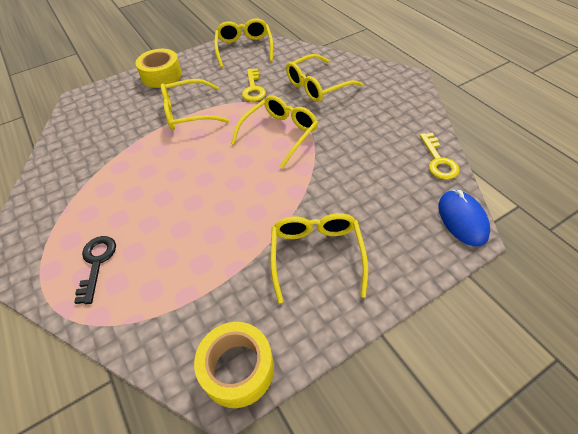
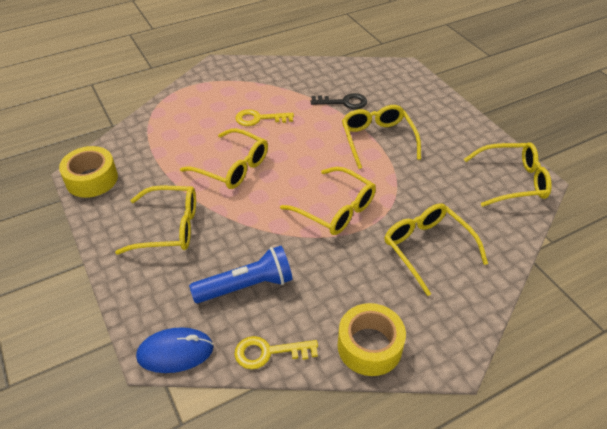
camera: 90 degrees right, 5 degrees down
black key [74,236,116,304] -> black key moved to [311,93,367,109]
yellow tape [135,49,182,88] -> yellow tape moved to [338,303,406,376]
yellow key [242,68,266,101] -> yellow key moved to [235,109,294,126]
none -> yellow glasses [180,128,268,189]
none -> blue flashlight [189,246,293,303]

